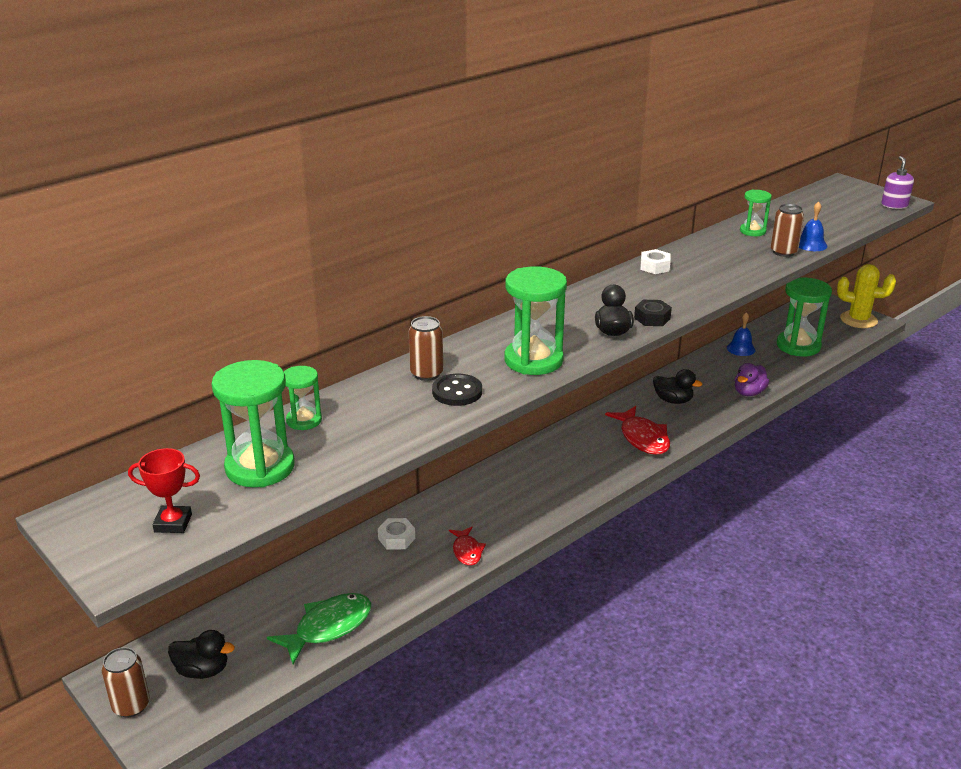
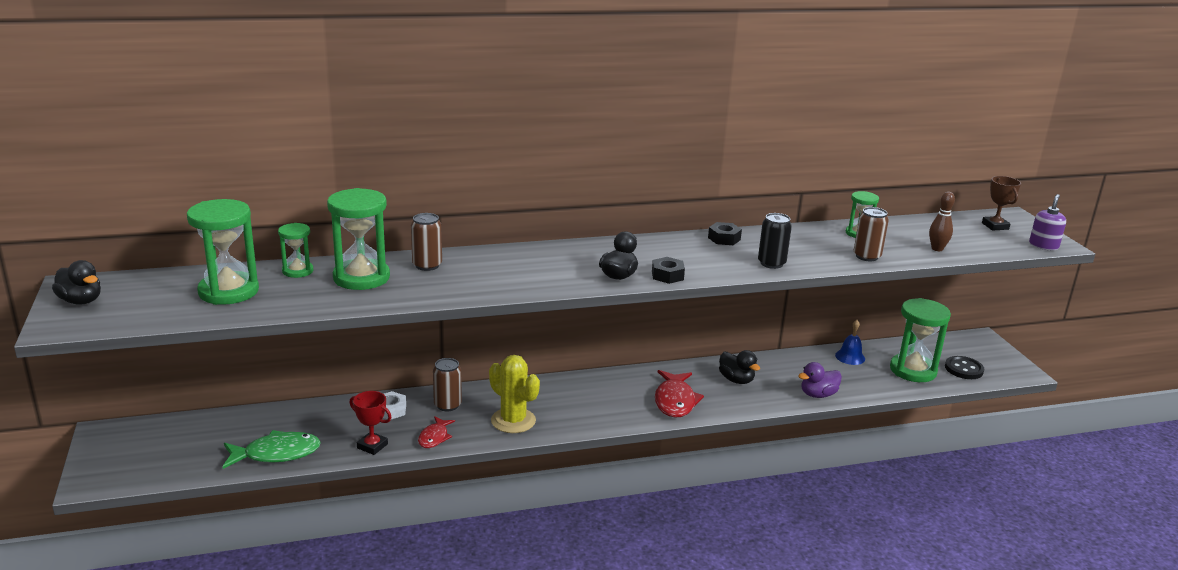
camera: 25 degrees right, 5 degrees down
brown can [102,647,150,717] -> brown can moved to [433,358,462,412]
red trophy [128,448,200,533] -> red trophy moved to [350,391,392,455]
black duck [168,630,235,679] -> black duck moved to [52,260,101,305]
black button [432,374,482,406] -> black button moved to [945,356,984,379]
green hourglass [504,266,567,375] -> green hourglass moved to [327,188,390,290]
white nut [640,249,671,274] -> black nut [708,222,742,245]
blue bell [799,202,827,251] -> none
yellow cactus [837,264,896,328] -> yellow cactus moved to [489,355,540,433]
none -> black can [758,213,792,269]
none -> brown bowling pin [929,192,955,251]
none -> brown trophy [982,176,1021,231]

